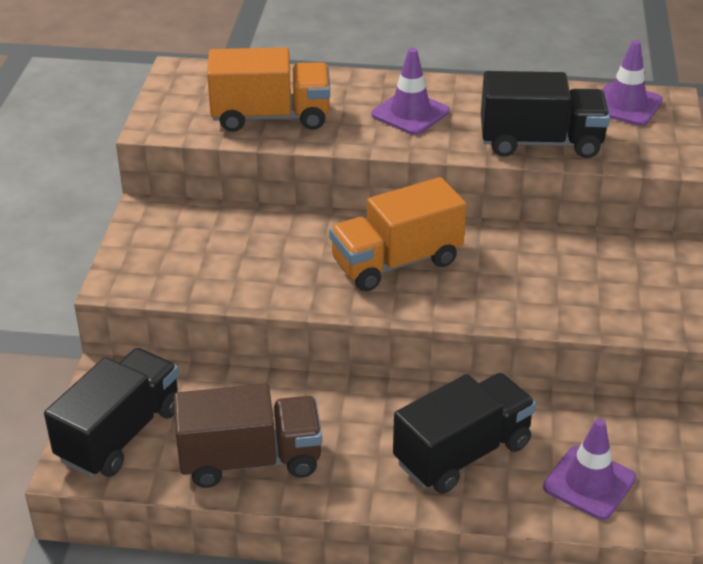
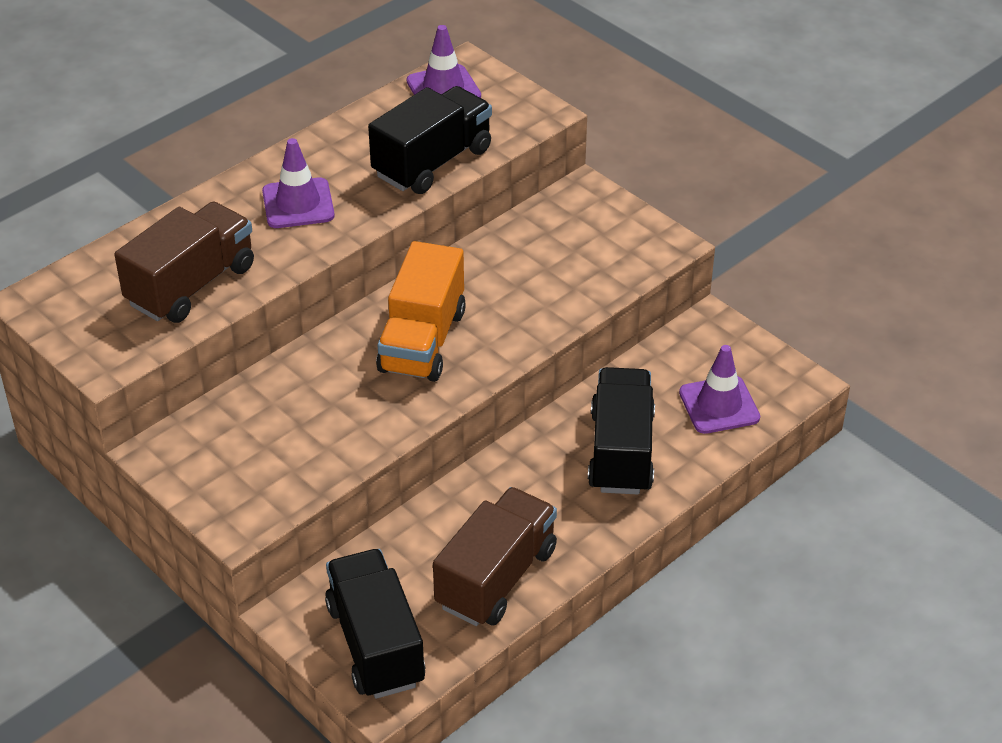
camera: 50 degrees left, 5 degrees up
orange truck [207,47,330,132] -> brown truck [114,202,254,323]

